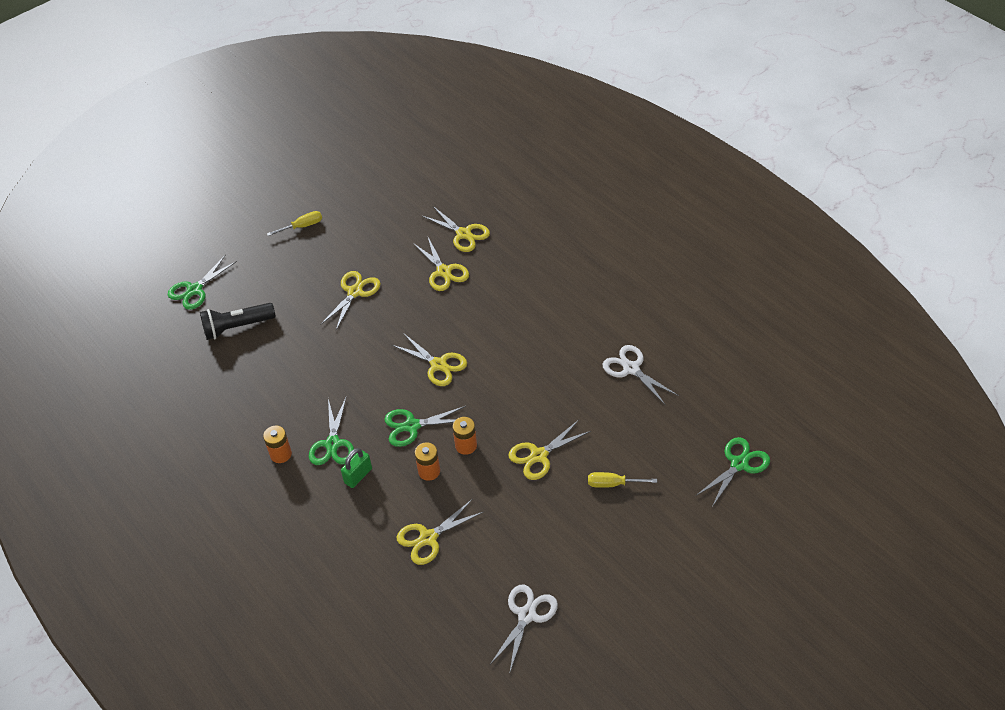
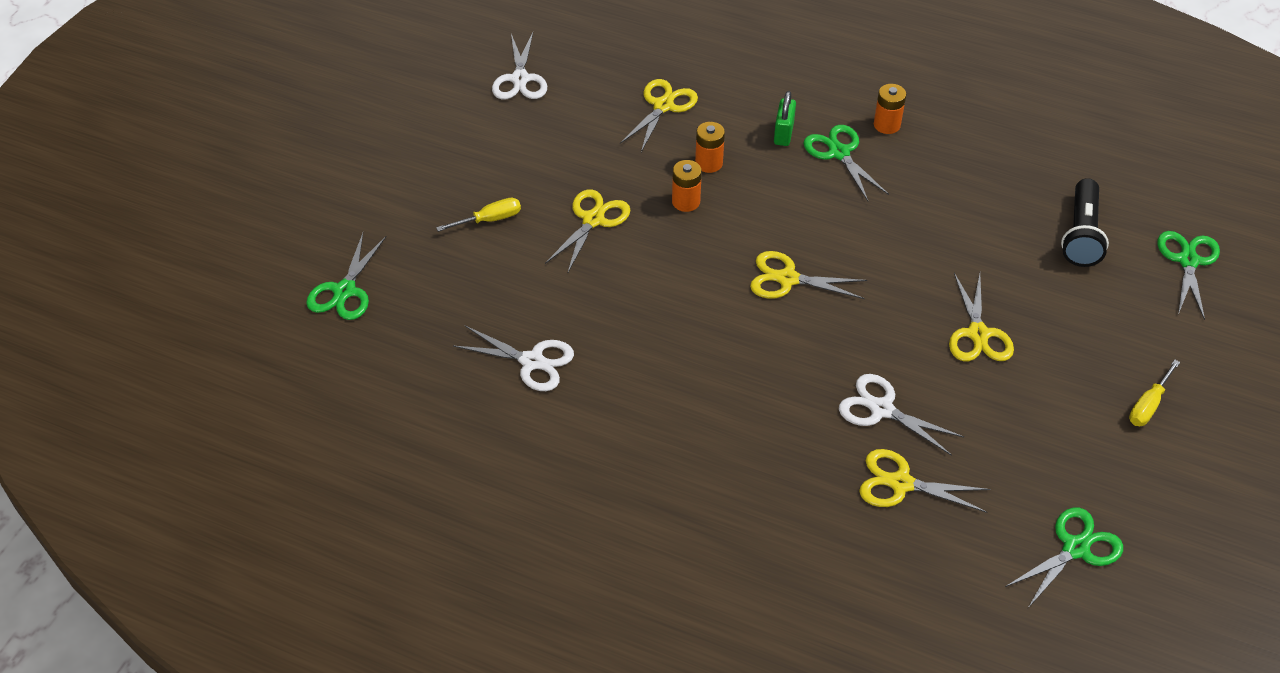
camera: 150 degrees right, 0 degrees up
black flashlight [200,303,276,340] -> black flashlight turned 150 degrees clockwise [1061,178,1109,267]
green scissors [384,406,466,447] -> green scissors moved to [1005,508,1123,608]
yellow scissors [413,237,469,291] -> white scissors [839,374,964,456]

